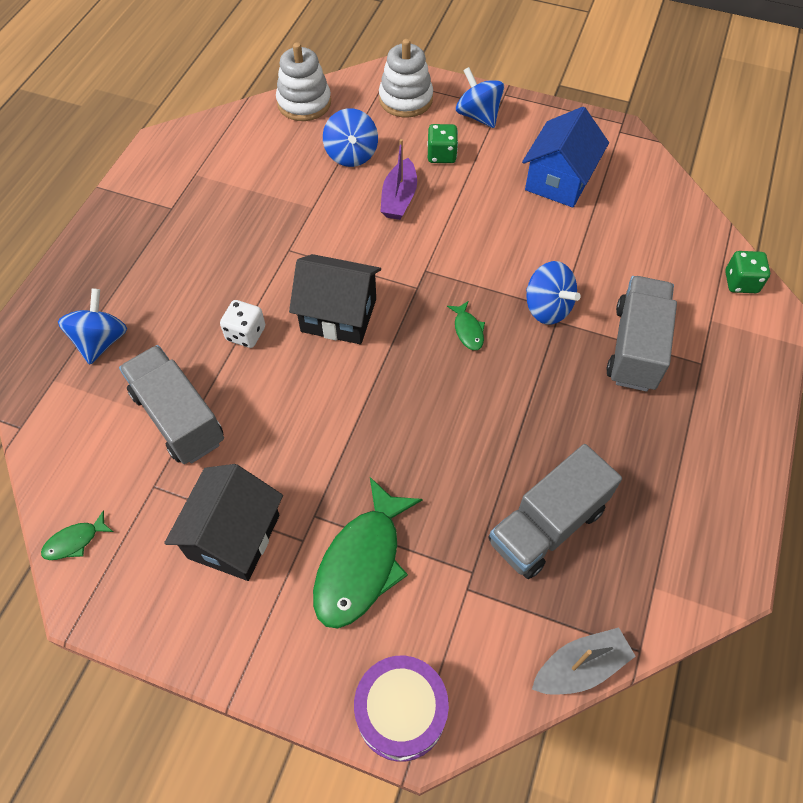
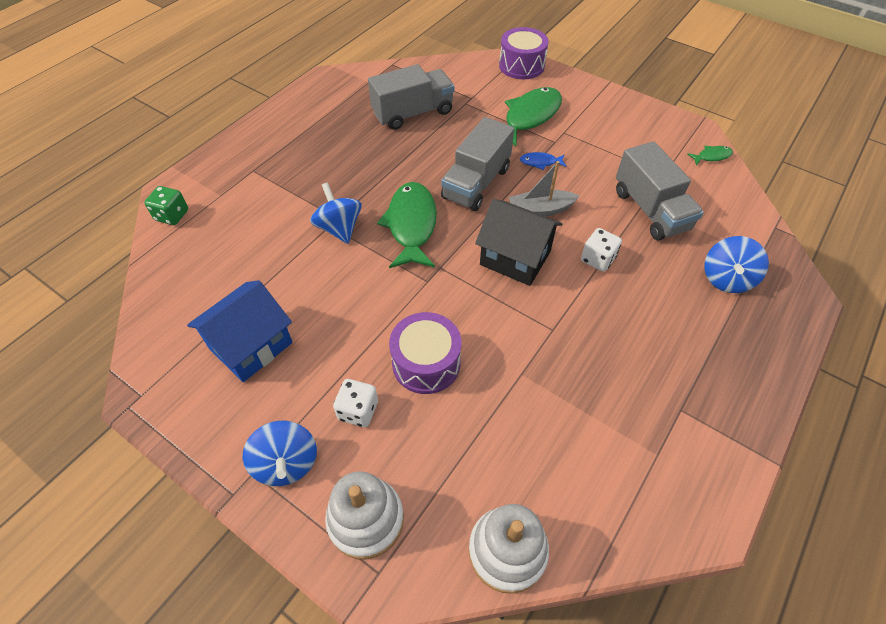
camera: 165 degrees left, 5 degrees down
black house [164,464,283,581] -> none
blue spinning top [323,108,378,167] -> none
purple boat [380,139,417,220] -> purple drum [389,312,461,394]
green dice [427,124,458,163] -> white dice [333,379,378,427]
green fish [447,301,485,350] -> green fish [377,182,437,268], size x2.23
grey boat [532,627,636,695] -> grey boat moved to [509,161,580,217]
grey truck [606,276,677,392] -> grey truck moved to [441,117,514,211]
none -> blue fish [520,152,566,170]

